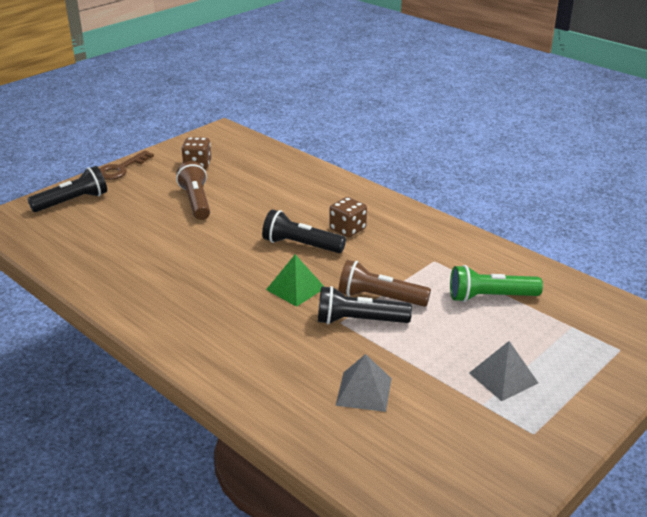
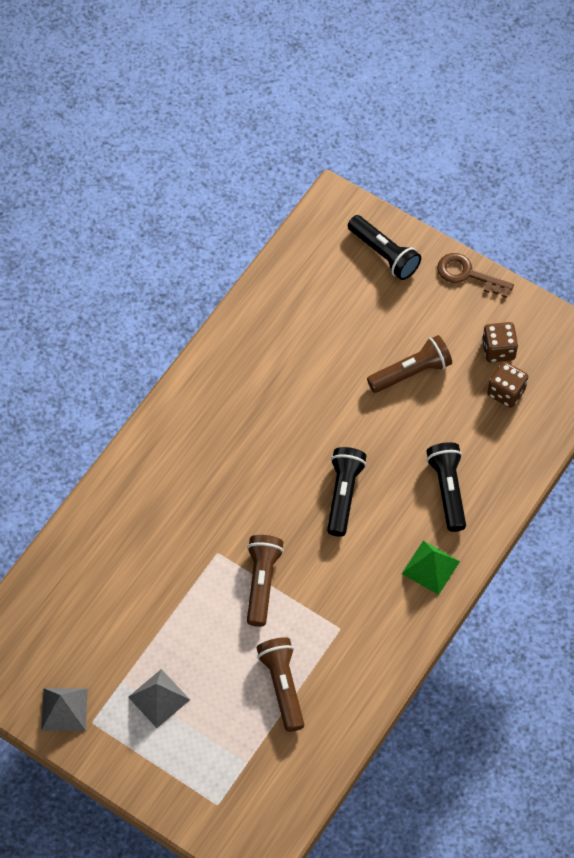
camera: 80 degrees right, 30 degrees up
green pyramid [266,254,324,307] -> green pyramid moved to [402,541,460,595]
black flashlight [318,286,412,324] -> black flashlight moved to [426,442,466,532]
brown dice [329,197,367,237] -> brown dice moved to [487,362,528,408]
grey pyramid [336,354,392,412] -> grey pyramid moved to [41,688,88,731]
green flashlight [450,265,543,302] -> brown flashlight [256,637,304,732]

